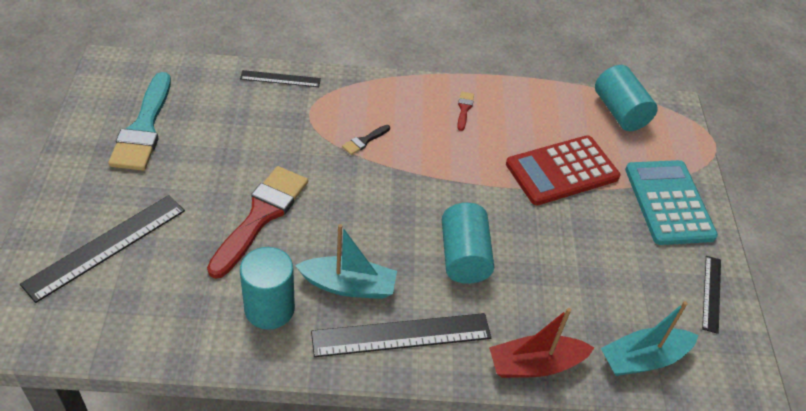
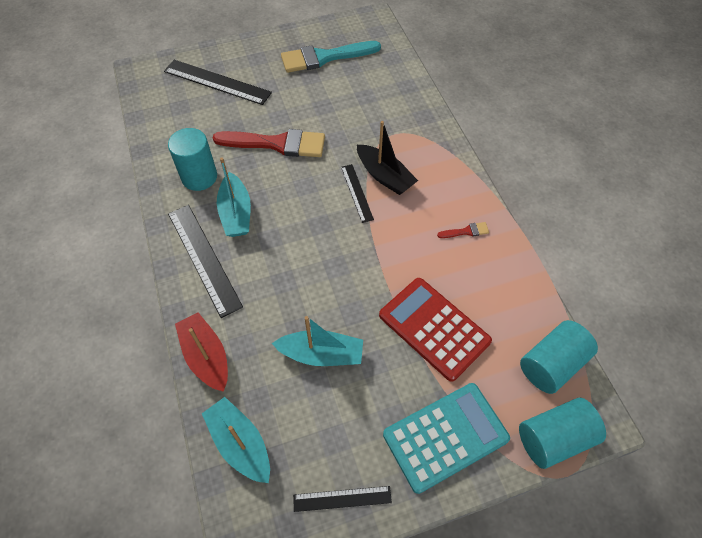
camera: 75 degrees right, 10 degrees up
black ruler [240,70,321,87] -> black ruler moved to [341,164,374,223]
black brush [342,125,390,155] -> black boat [357,121,418,195]
turquoise cylinder [442,203,494,284] -> turquoise cylinder moved to [519,398,606,469]
none -> turquoise boat [272,316,363,366]

